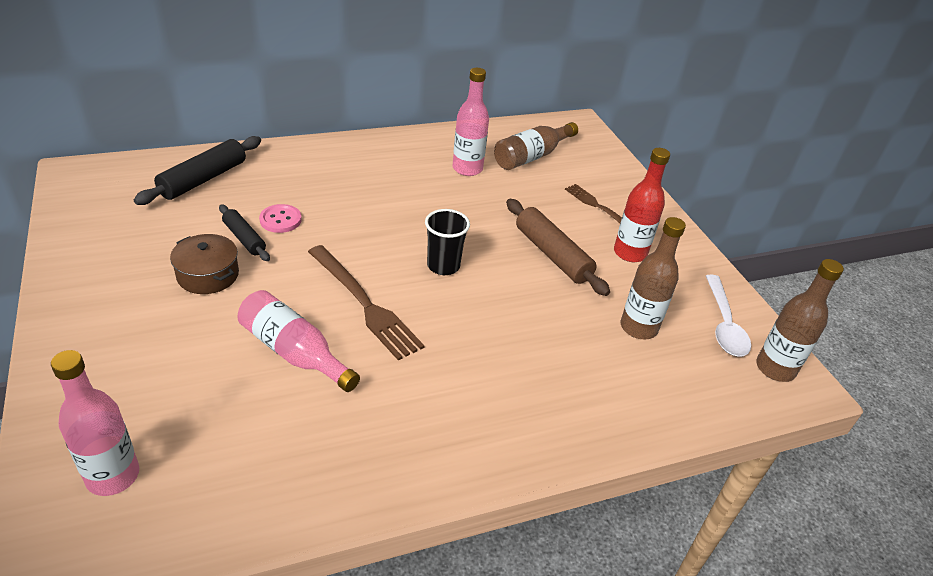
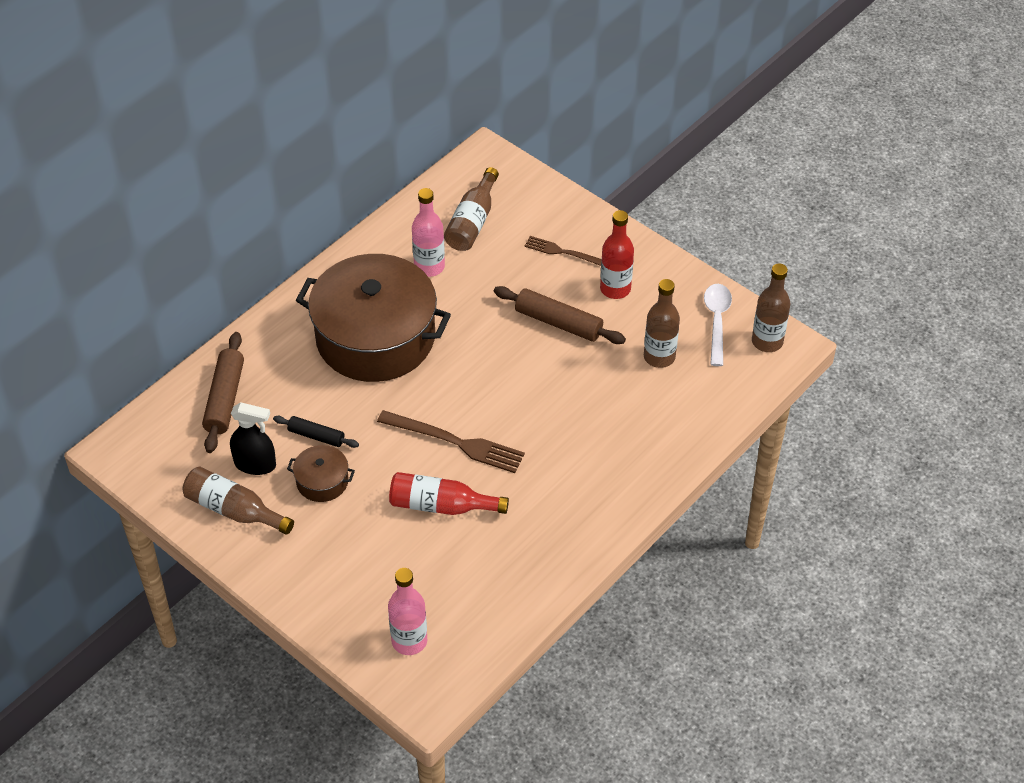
camera: 25 degrees left, 10 degrees up
black rolling pin [134,136,261,205] -> brown rolling pin [202,332,244,453]
pink bottle [238,290,360,392] -> red bottle [389,472,509,515]
pink button [259,204,302,233] -> none
black cup [425,209,470,275] -> none
white spoon [706,275,751,357] -> white spoon turned 150 degrees counterclockwise [704,284,732,366]
none -> brown bottle [183,467,294,535]
none -> black spray bottle [230,402,276,475]
none -> brown pot [296,254,451,382]

